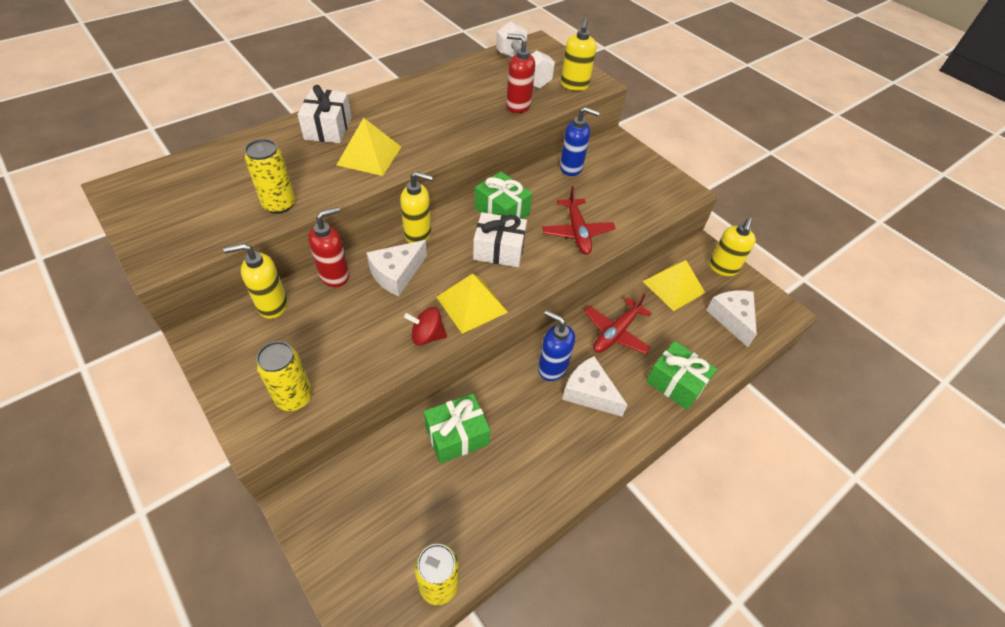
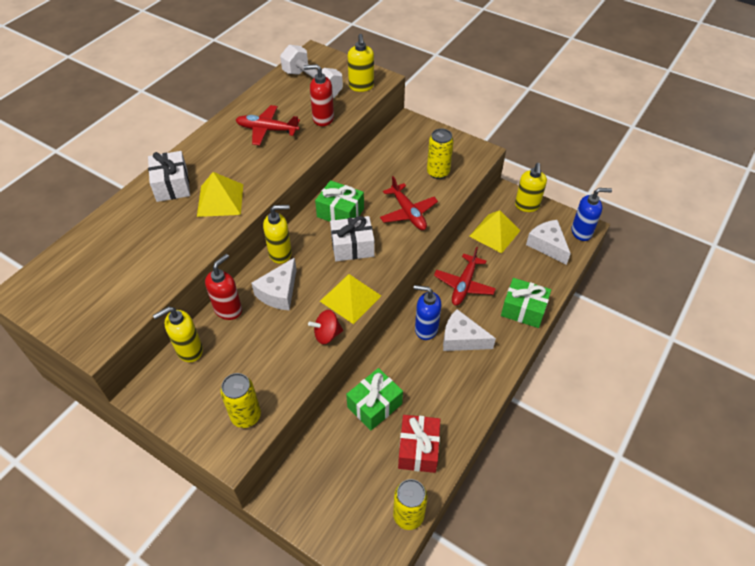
camera: 15 degrees left, 0 degrees up
yellow can [245,139,295,214] -> yellow can moved to [427,129,454,179]
blue soap dispenser [560,107,600,176] -> blue soap dispenser moved to [571,188,612,241]
none -> red plane [236,105,300,145]
none -> red gift [398,415,440,473]

